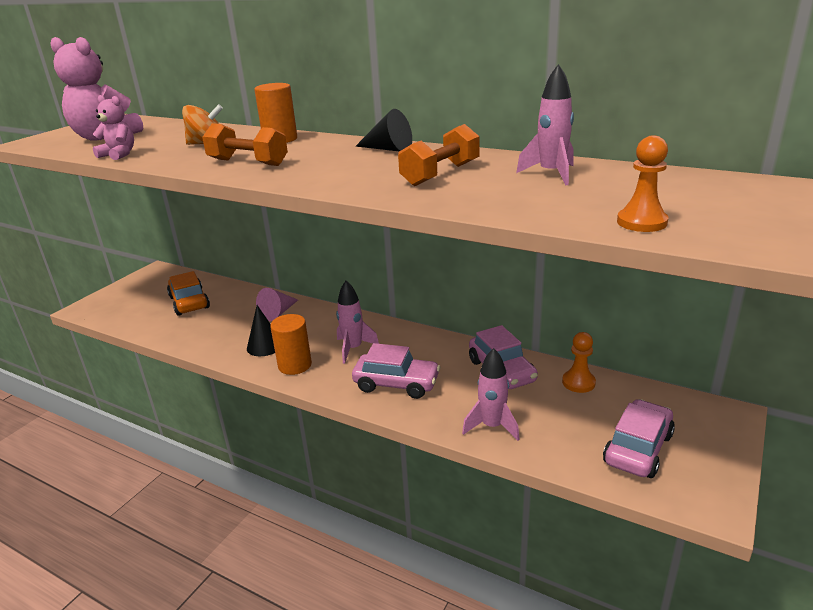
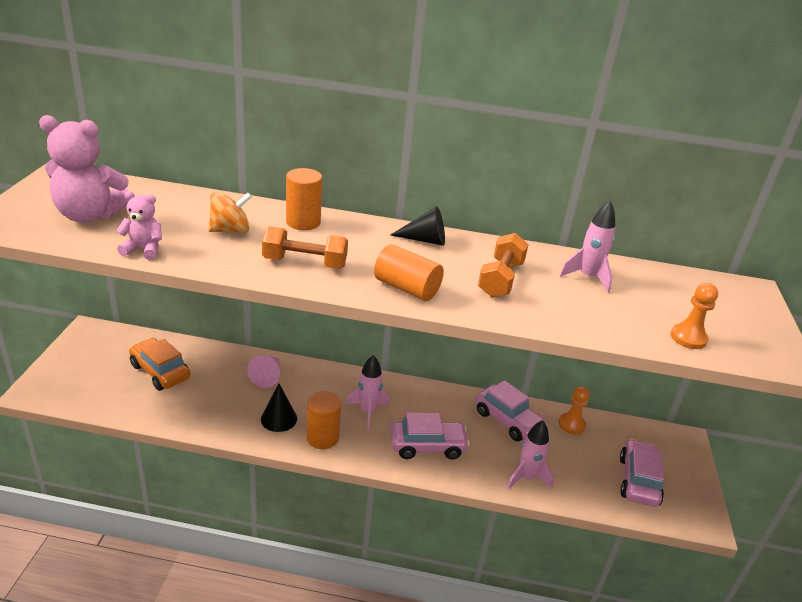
camera: 25 degrees left, 5 degrees up
none -> orange cylinder [374,244,444,301]

